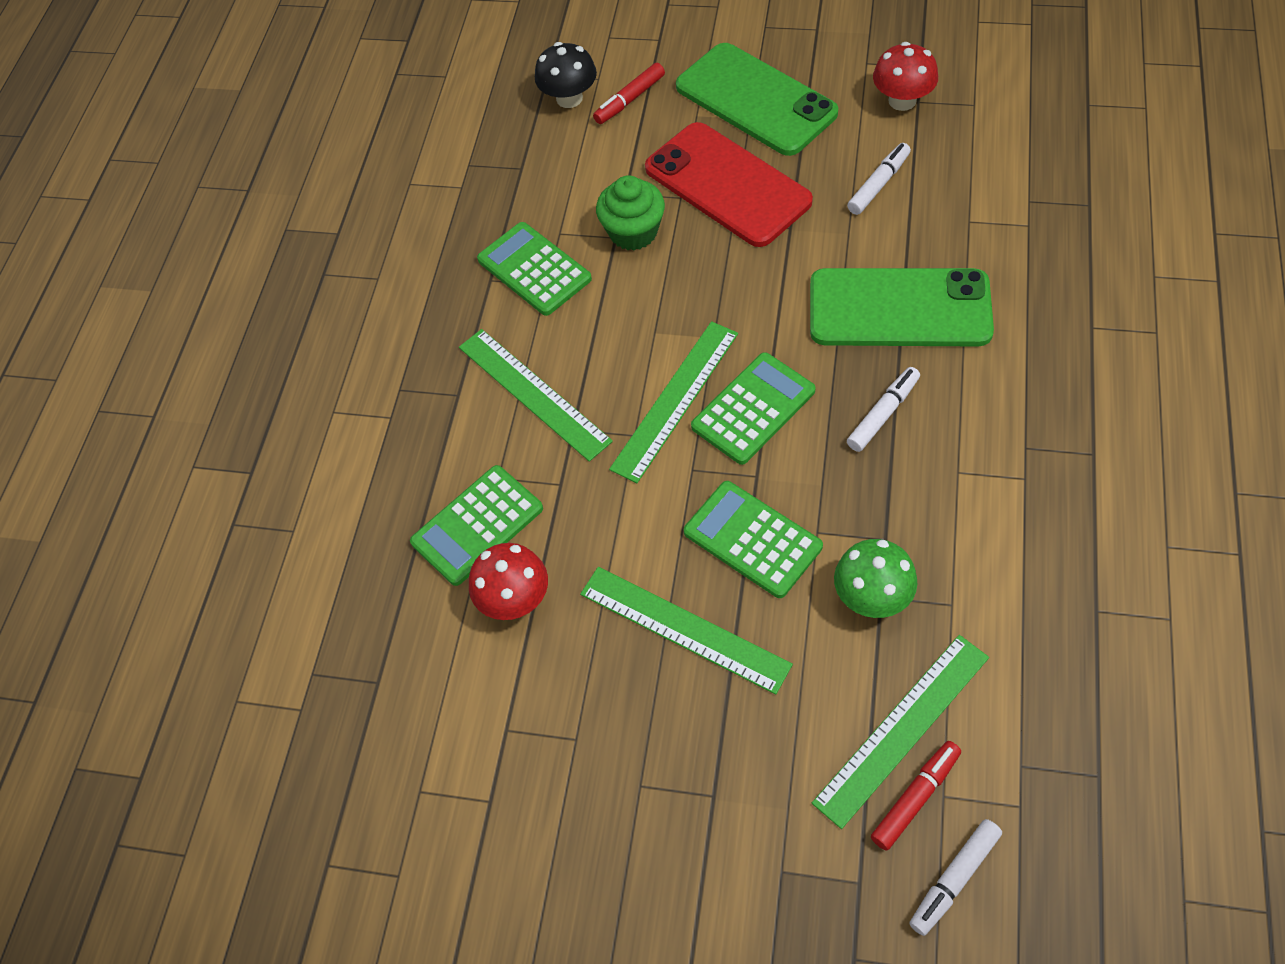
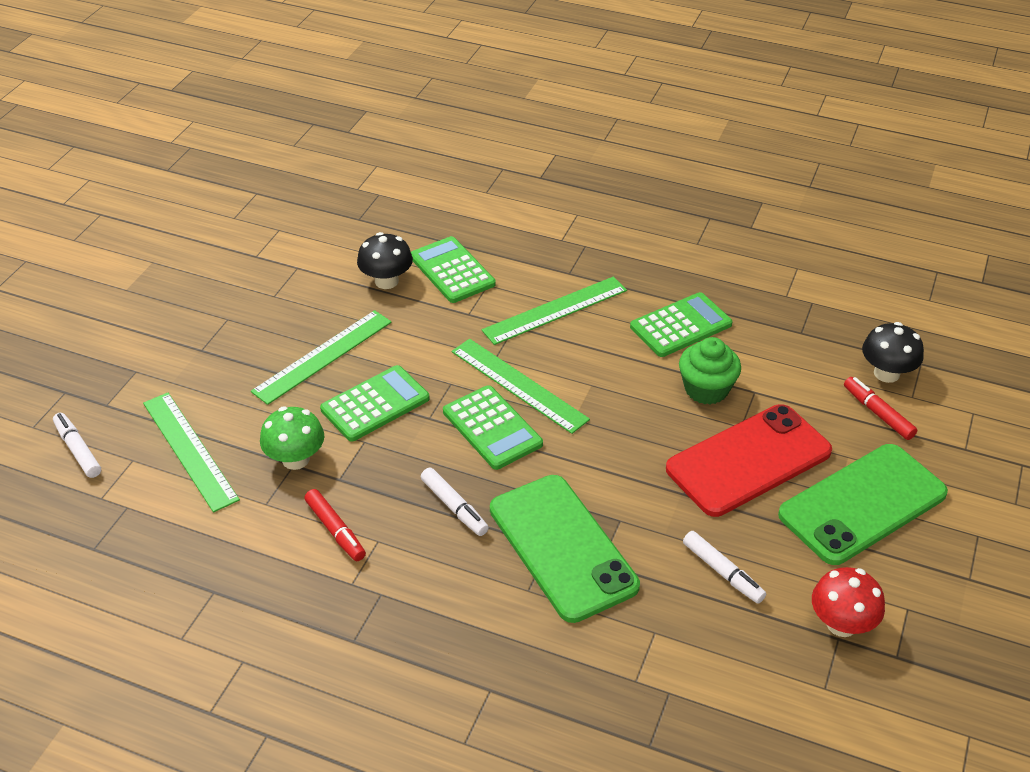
camera: 95 degrees right, 15 degrees down
red mushroom [469,543,548,620] -> black mushroom [357,232,413,289]
green phone [810,268,994,346] -> green phone turned 45 degrees counterclockwise [490,475,640,623]
red marker [871,741,961,851] -> red marker moved to [305,489,366,561]

